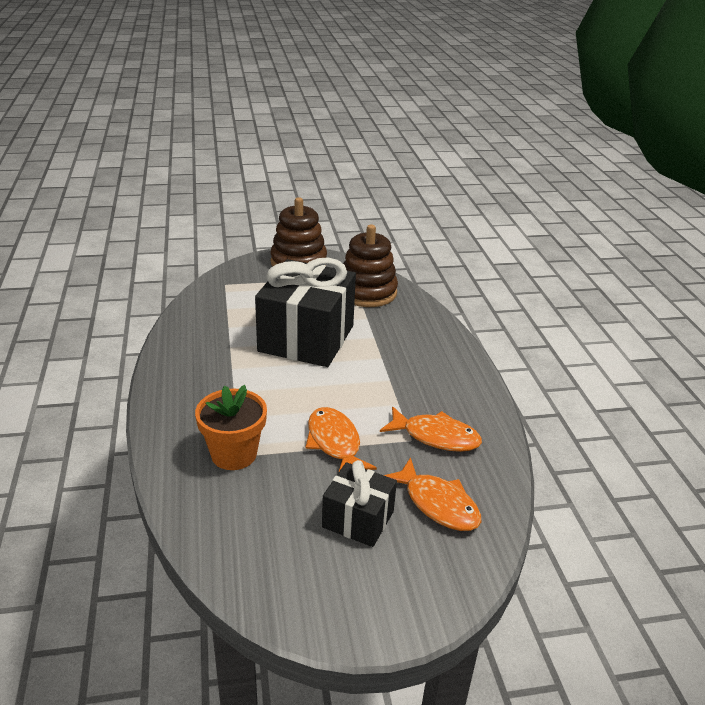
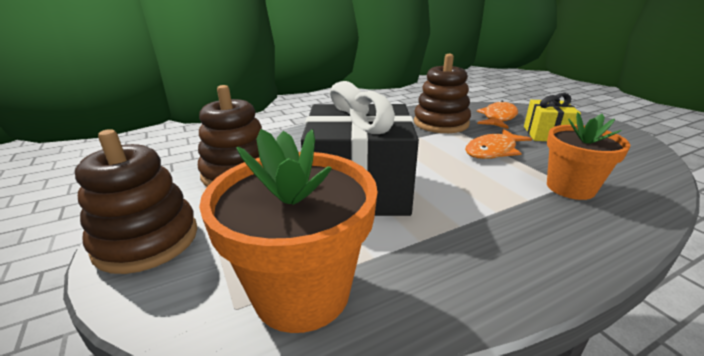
camera: 105 degrees left, 5 degrees down
black gift [322,460,397,547] -> yellow gift [524,93,581,141]
orange fish [380,406,482,452] -> brown stacking toy [414,54,471,133]
none -> orange flower pot [199,129,378,333]

